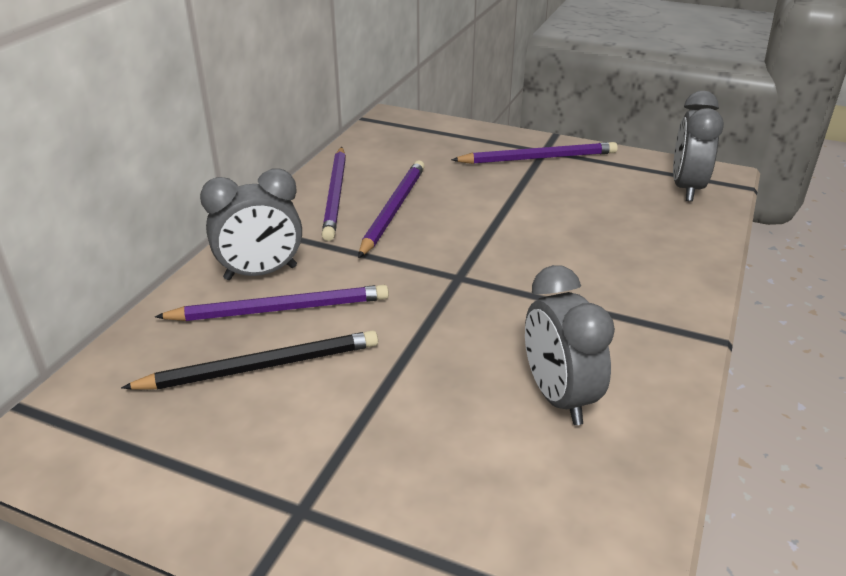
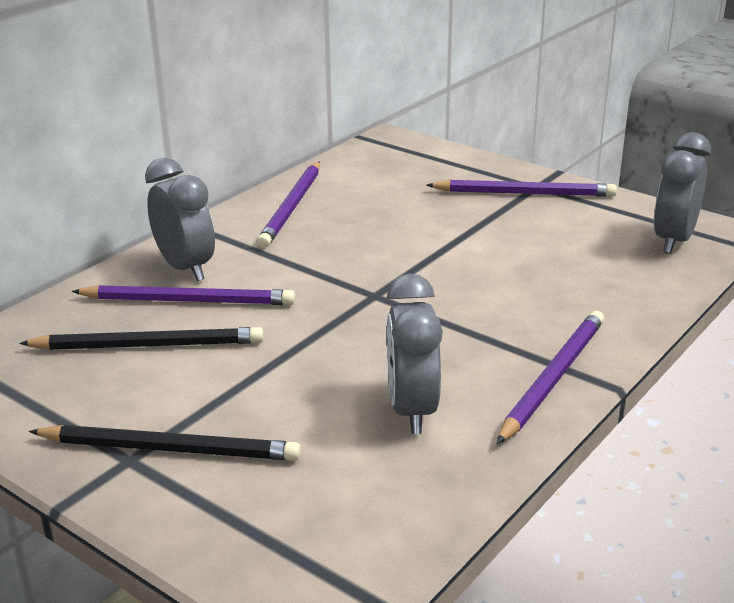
camera: 15 degrees right, 5 degrees down
grey clock [200,169,302,280] -> grey clock turned 120 degrees counterclockwise [145,158,215,281]
purple pencil [358,160,425,258] -> purple pencil moved to [497,311,604,444]
none -> black pencil [29,425,301,461]

